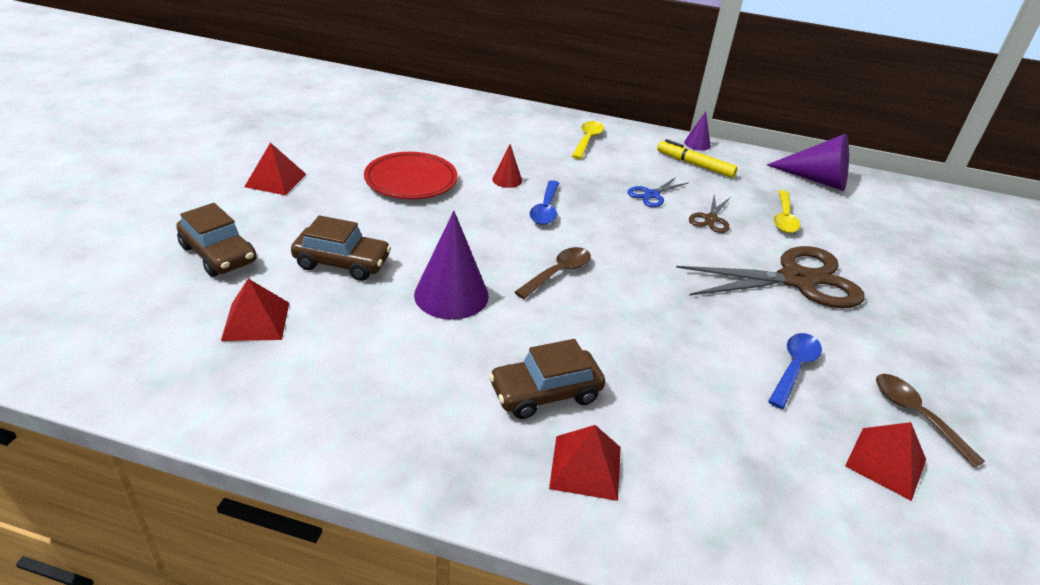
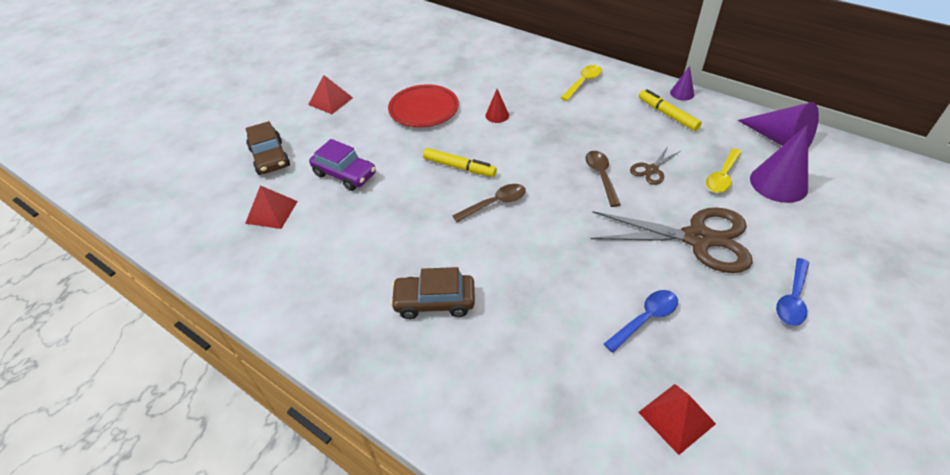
camera: 25 degrees right, 10 degrees up
brown car [291,215,391,281] -> purple car [309,139,376,191]
purple cone [414,211,489,320] -> purple cone moved to [750,124,808,203]
blue spoon [530,180,559,225] -> blue spoon moved to [776,258,809,326]
red pyramid [549,425,621,501] -> none
blue scissors [627,177,688,207] -> none
brown spoon [876,374,985,468] -> brown spoon moved to [585,151,621,207]
none -> yellow marker [423,148,497,177]

